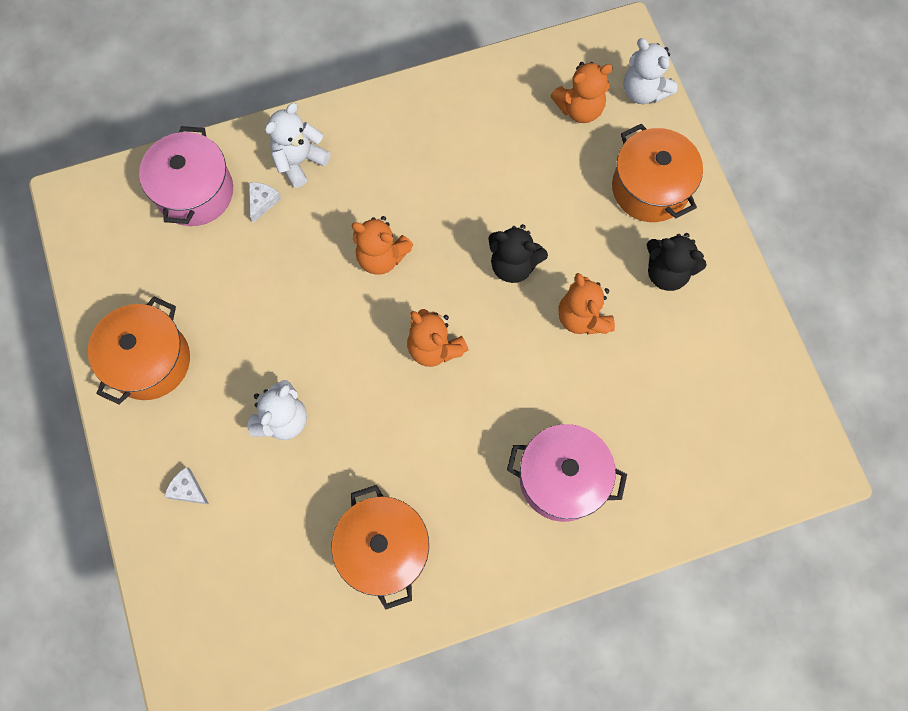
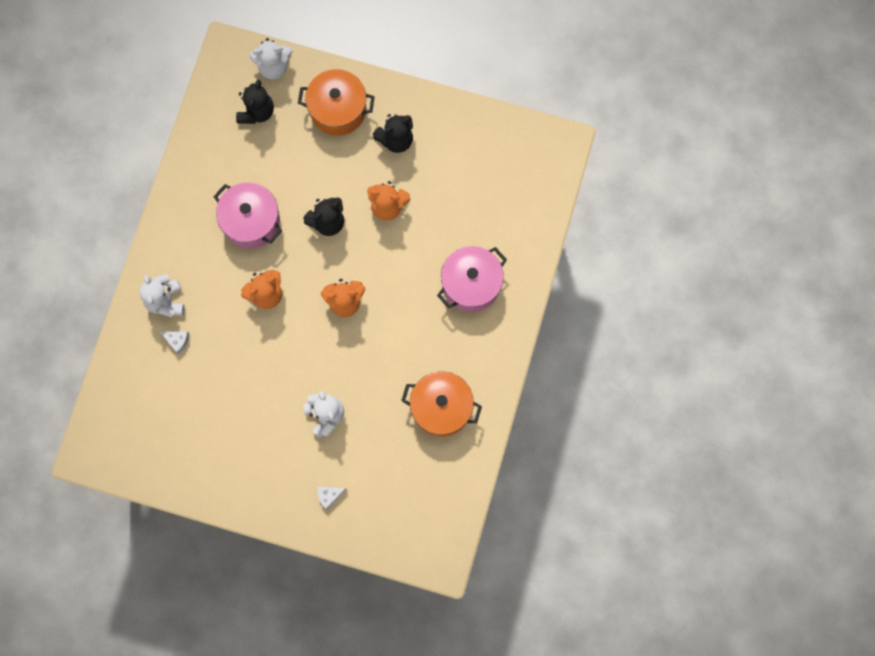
camera: 55 degrees left, 5 degrees up
orange pot [88,296,190,405] -> none
pink pot [139,126,233,226] -> pink pot moved to [213,182,282,248]
white cheese [249,182,281,223] -> white cheese turned 150 degrees clockwise [159,331,189,355]
orange teddy bear [551,62,613,123] -> black teddy bear [236,79,274,124]

